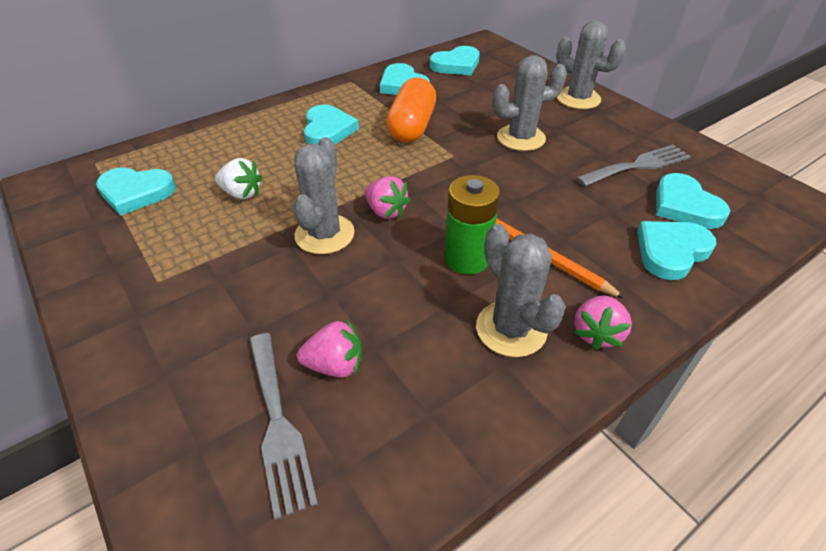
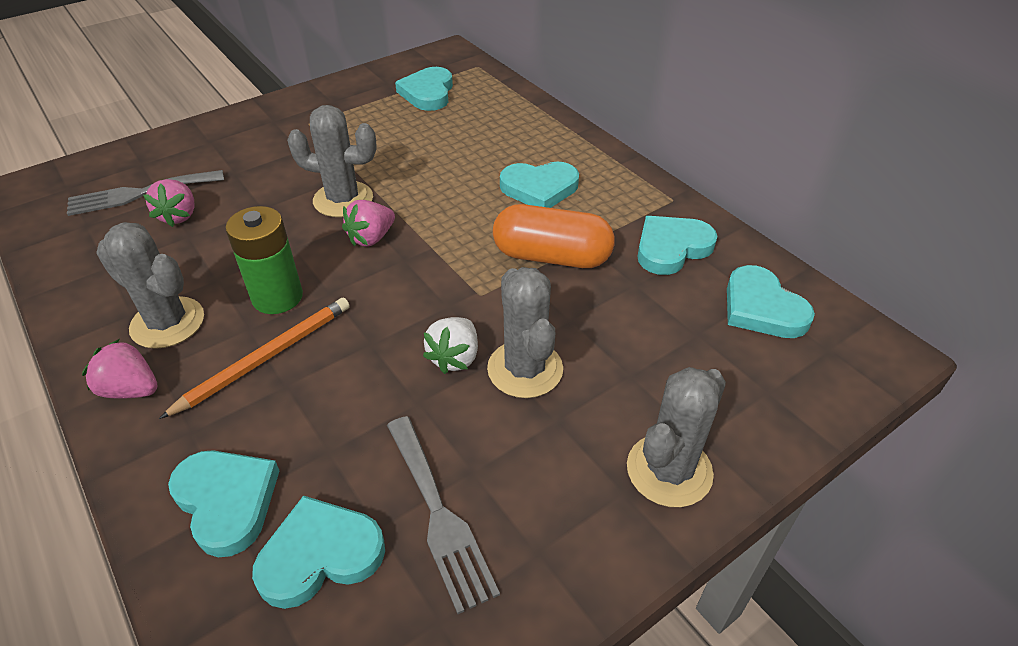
camera: 90 degrees right, 0 degrees up
white strawberry [215,158,263,200] -> white strawberry moved to [423,317,478,374]
grey cactus [476,224,566,357] -> grey cactus turned 60 degrees clockwise [96,222,204,349]

